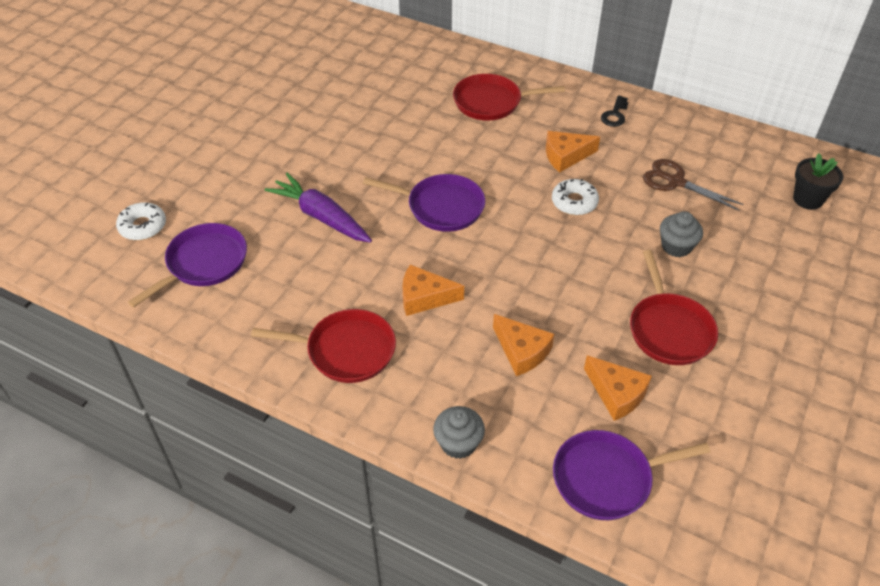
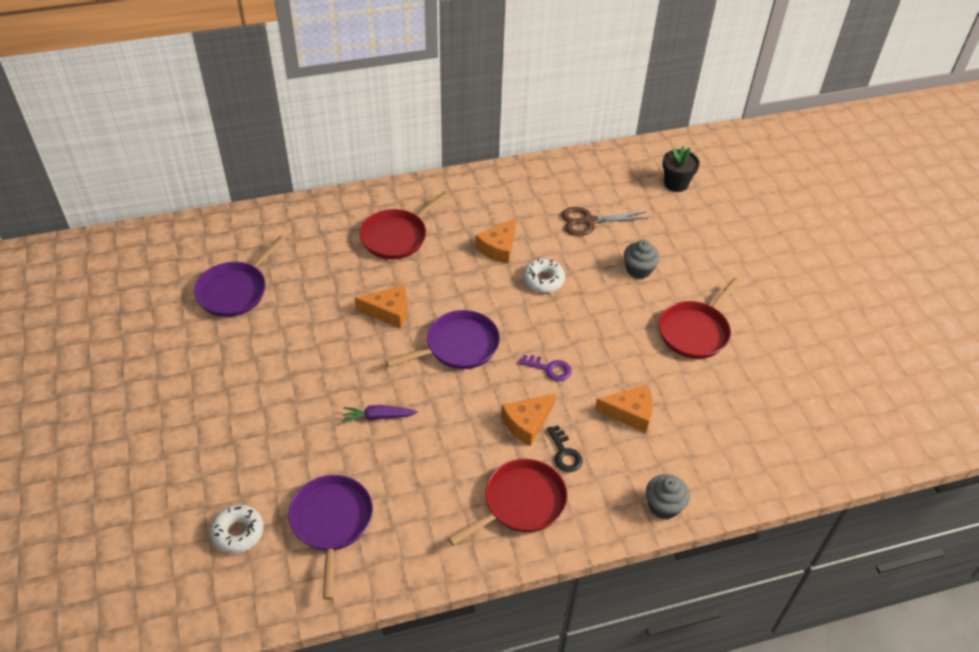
camera: 45 degrees left, 0 degrees up
purple carrot [265,173,372,243] -> purple carrot [343,405,418,423], size x0.56
purple pan [553,430,711,520] -> purple pan moved to [194,236,286,317]
orange cheese [584,355,652,421] -> orange cheese moved to [355,285,407,328]
black key [601,95,628,127] -> black key moved to [547,425,583,472]
red pan [630,250,718,365] -> red pan turned 90 degrees clockwise [659,277,740,359]
none -> purple key [519,355,572,381]

